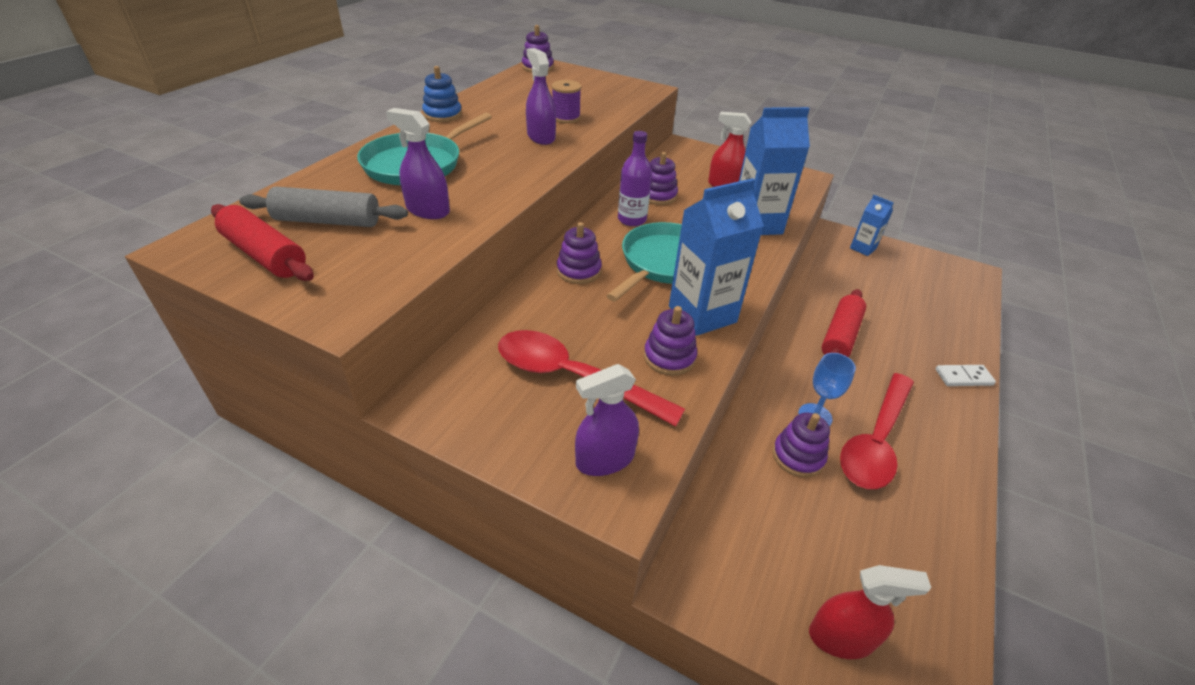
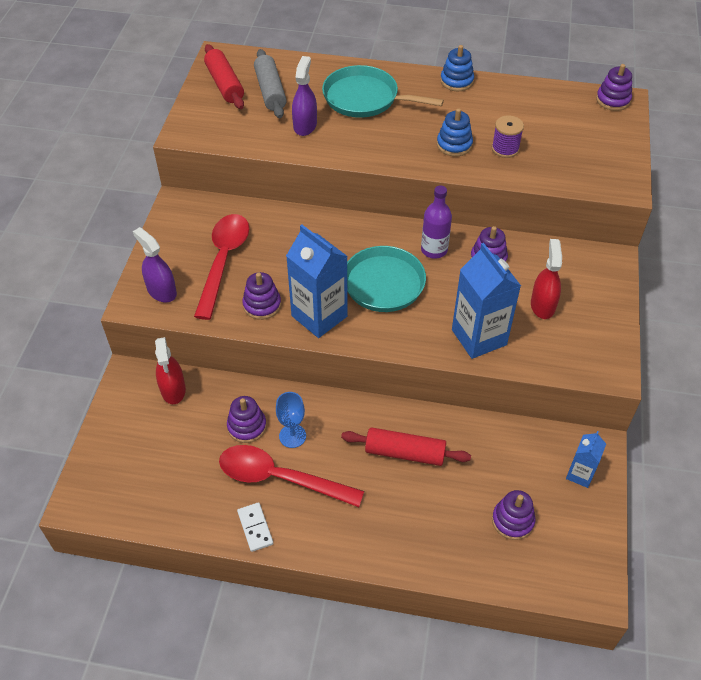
camera: 75 degrees right, 10 degrees up
red rolling pin [211,204,314,281] -> red rolling pin turned 45 degrees counterclockwise [204,44,244,109]
purple spray bottle [526,48,556,145] -> blue stacking toy [437,108,473,156]
purple stacking toy [557,222,602,284] -> purple stacking toy moved to [492,490,535,540]
red spray bottle [809,565,931,659] -> red spray bottle moved to [155,337,186,404]
white domino [936,365,996,386] -> white domino moved to [237,502,273,552]

